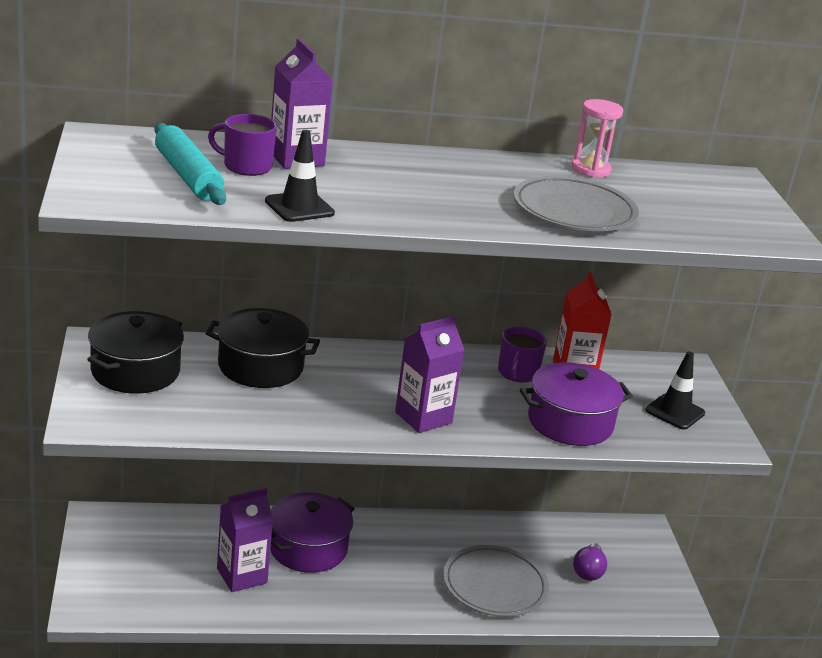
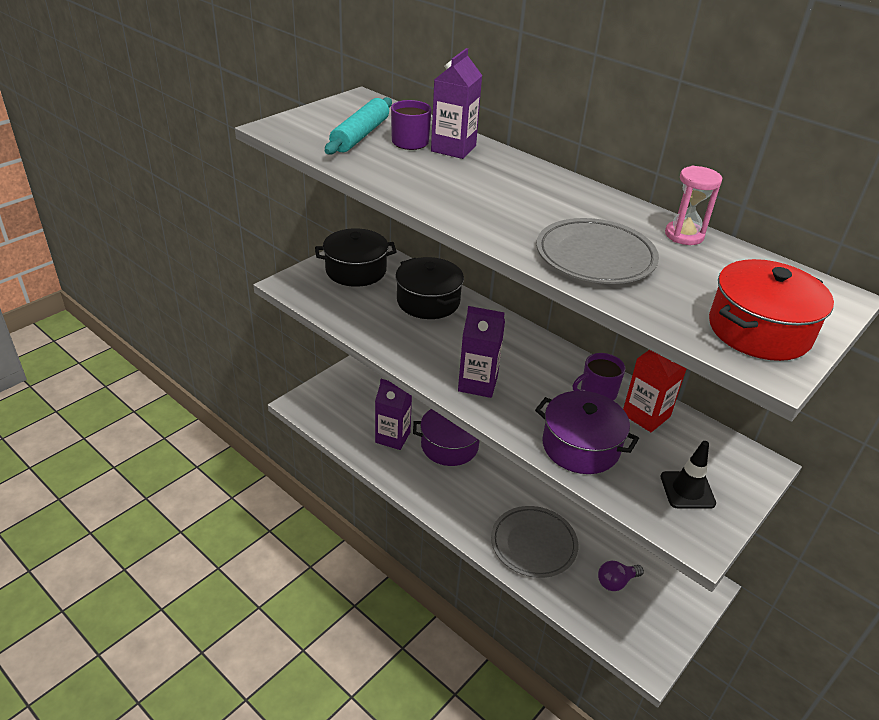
camera: 50 degrees right, 10 degrees up
black traffic cone [265,130,335,222] -> none
none -> red pot [709,259,834,361]

